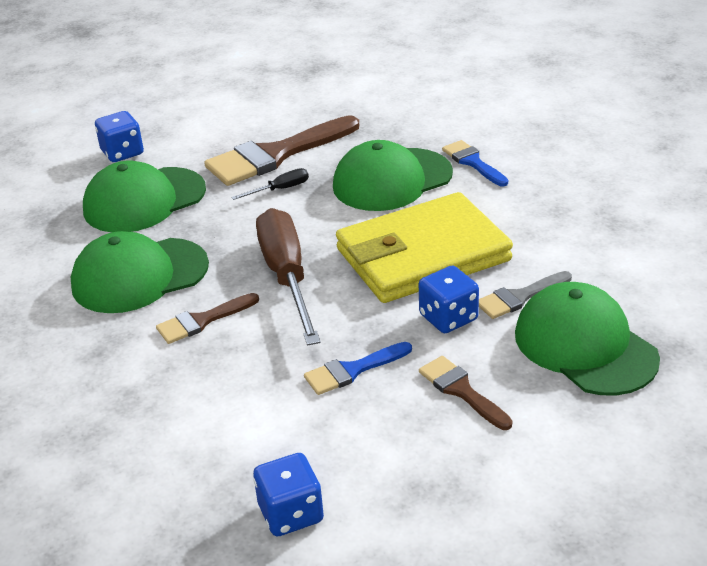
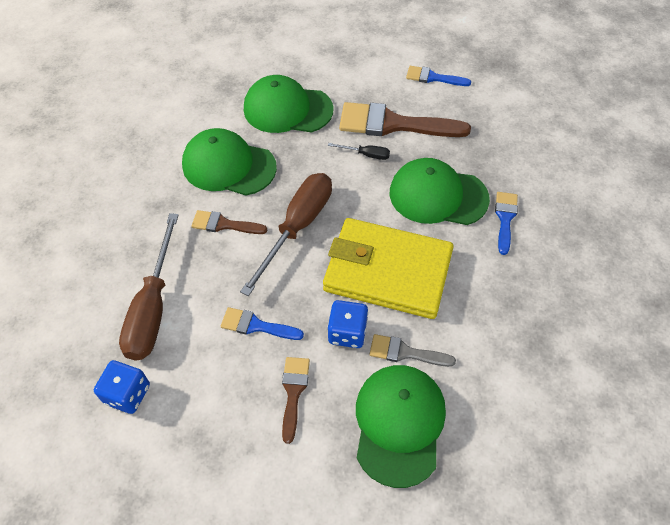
camera: 40 degrees right, 20 degrees up
blue dice [95,111,144,162] -> none
none -> brown screwdriver [119,213,178,361]
none -> blue brush [406,66,471,86]

